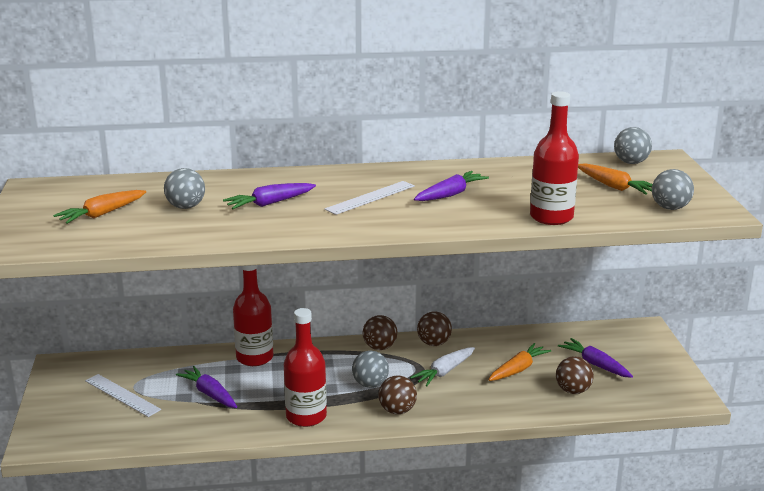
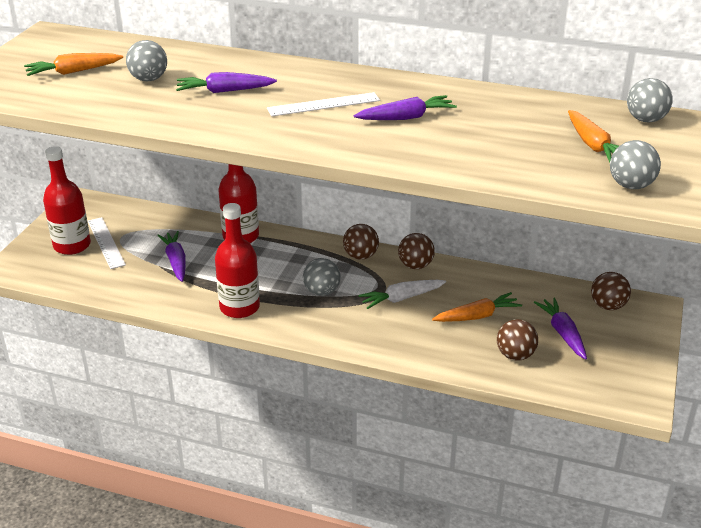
camera: 25 degrees right, 10 degrees up
brown ball [378,376,417,414] -> brown ball moved to [591,272,631,310]
red bottle [530,91,579,225] -> red bottle moved to [43,146,91,255]

